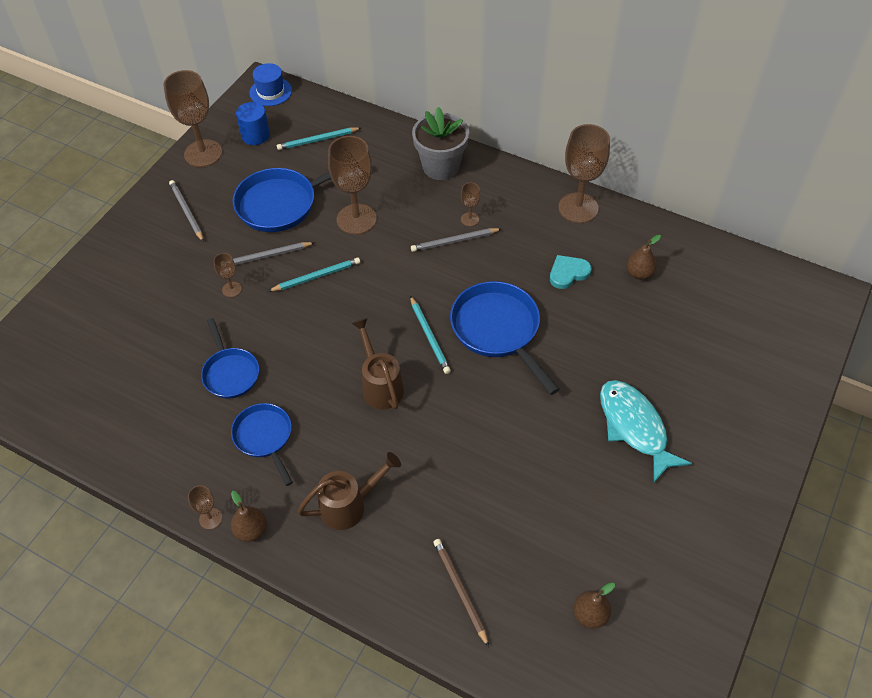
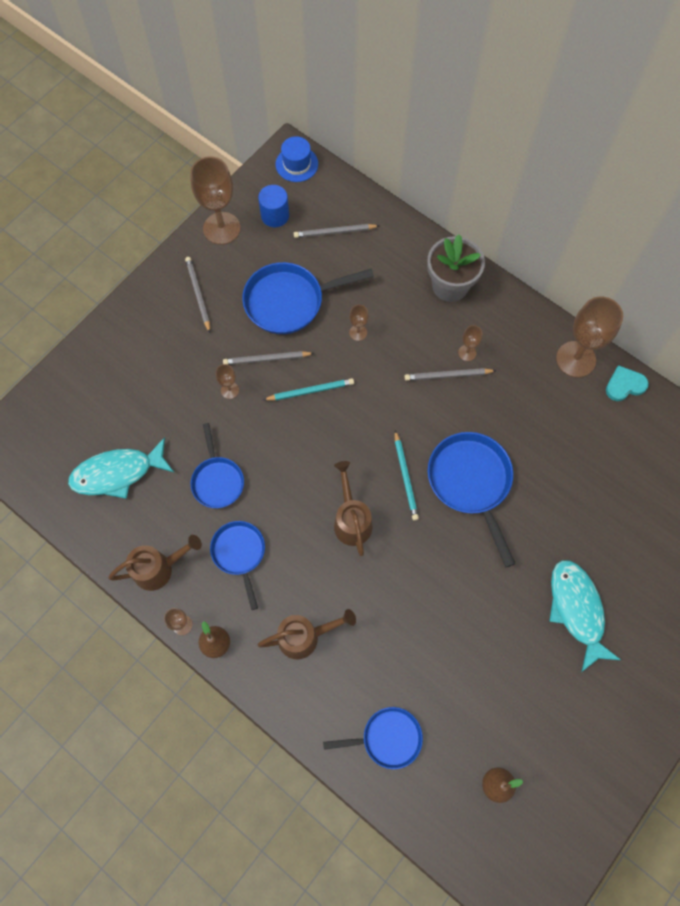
camera: 10 degrees right, 15 degrees up
turquoise pencil [277,127,361,150] -> grey pencil [294,224,379,238]
brown goblet [328,136,377,235] -> brown goblet [349,305,369,341], size x0.46
brown pencil [433,539,489,647] -> blue pan [323,707,423,769]
turquoise heart [550,255,591,289] -> turquoise heart moved to [606,365,649,401]
brown pear [626,235,661,280] -> none
none -> turquoise fish [68,437,174,499]
none -> brown watering can [108,535,202,591]

